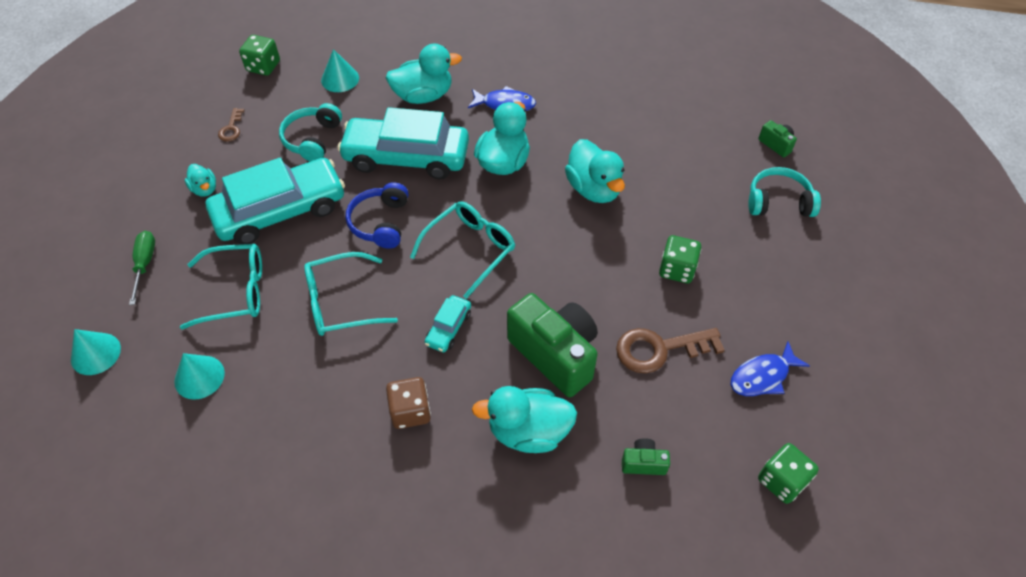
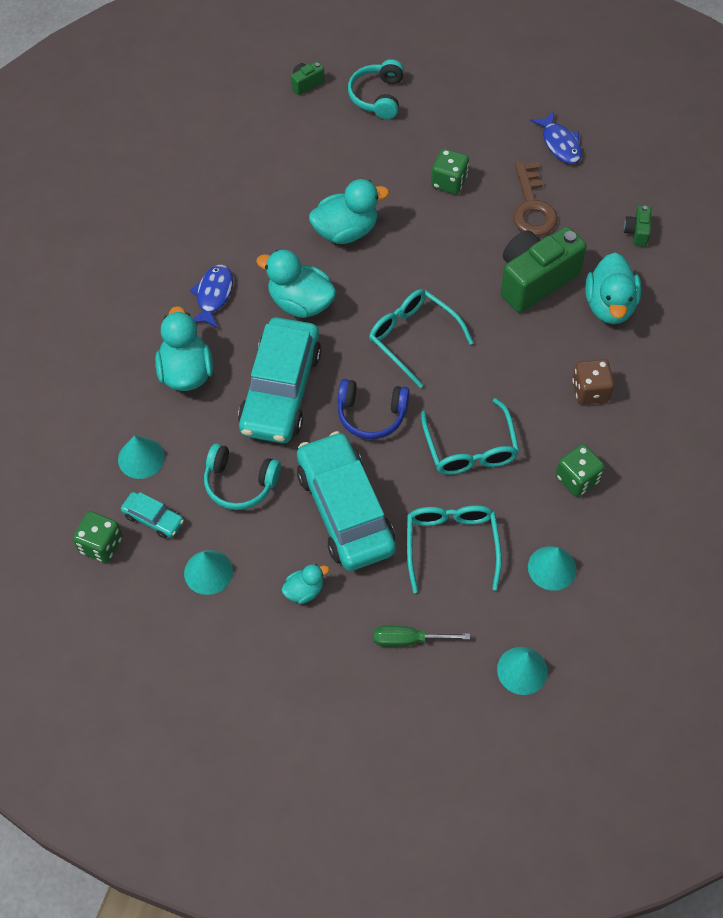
camera: 85 degrees left, 5 degrees up
brown key [218,108,245,142] -> turquoise cone [184,550,233,595]
turquoise car [425,295,471,352] -> turquoise car moved to [121,492,184,538]
green dice [758,443,819,504] -> green dice moved to [556,444,605,497]

